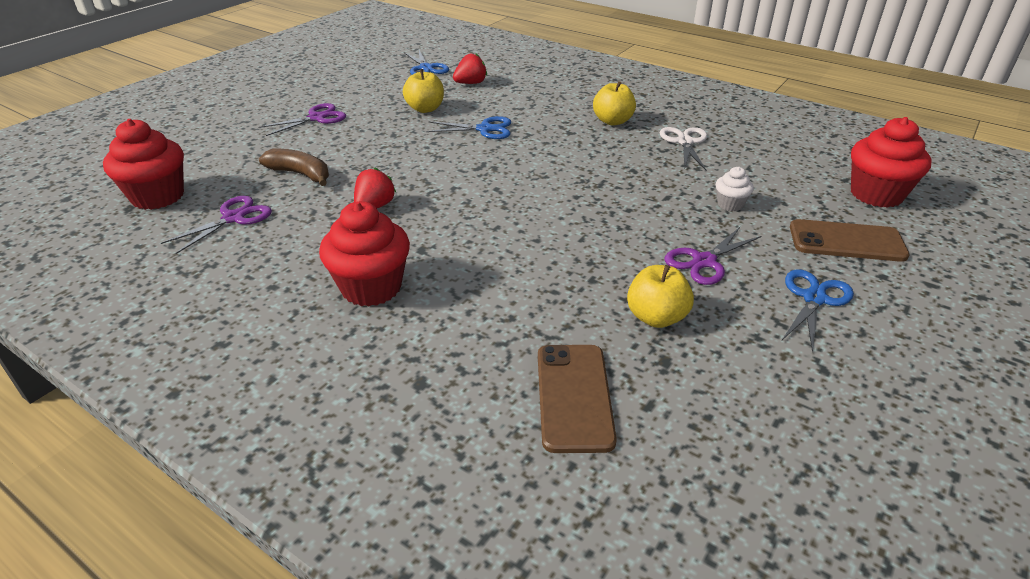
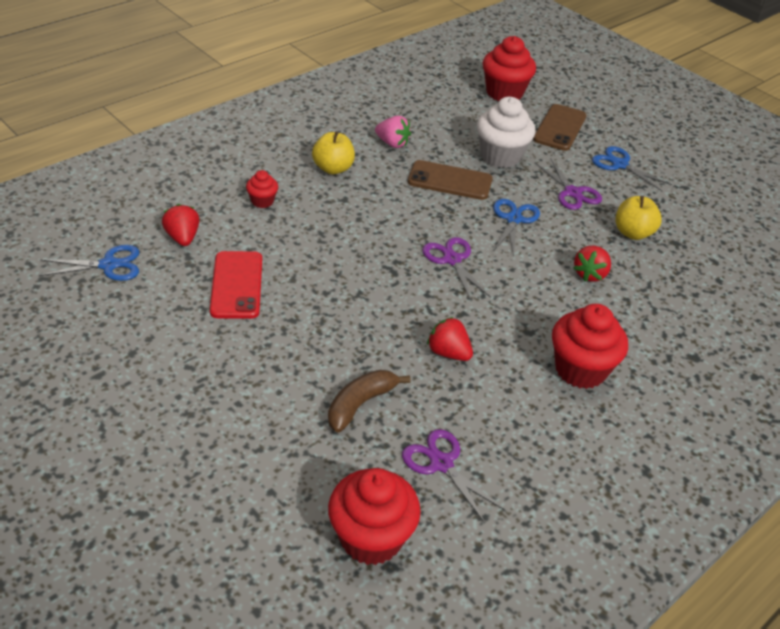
camera: 80 degrees left, 5 degrees up
purple scissors [259,103,346,136] -> purple scissors moved to [422,237,491,300]
yellow apple [403,69,444,113] -> red phone [210,251,262,319]
blue scissors [426,116,511,139] -> blue scissors moved to [493,199,540,257]
brown phone [538,345,617,453] -> brown phone moved to [408,160,493,200]
white scissors [660,127,707,170] -> pink strawberry [375,116,411,148]
white cupcake [716,167,754,211] -> white cupcake [477,97,535,168], size x1.99
none -> red cupcake [246,170,278,208]
none -> red strawberry [574,246,611,282]

